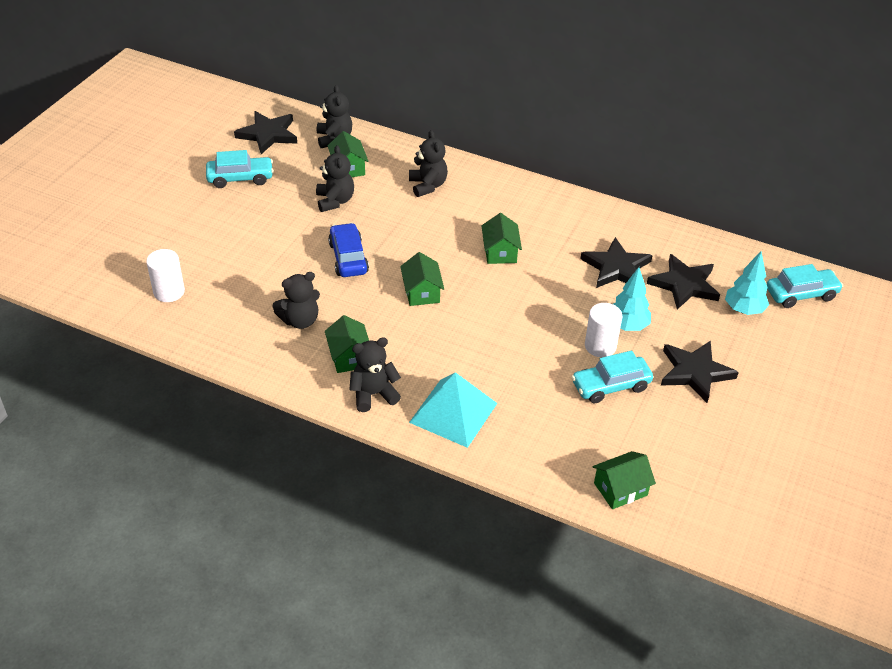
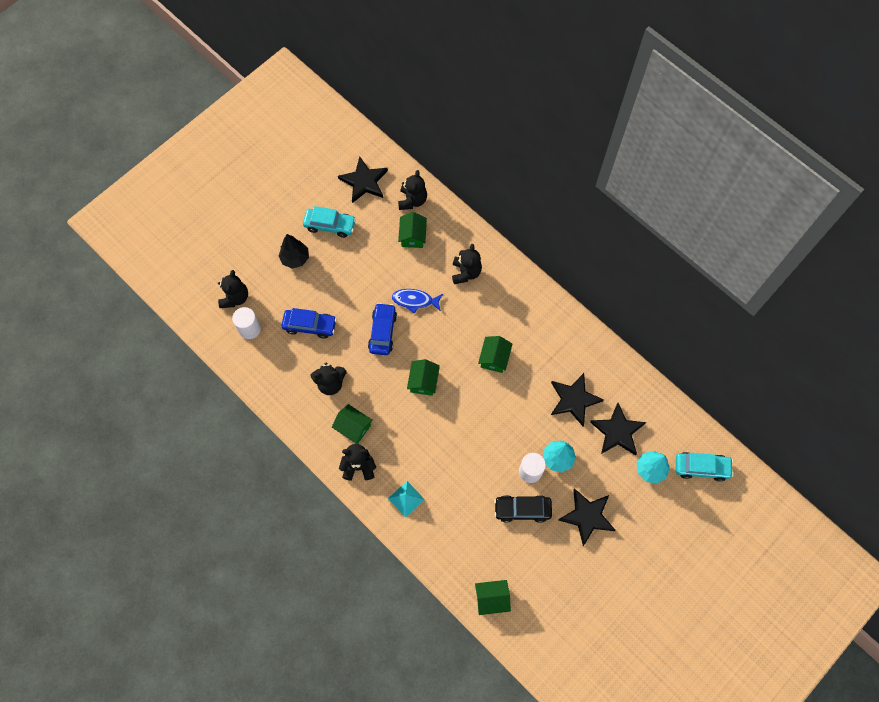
camera: 20 degrees right, 25 degrees up
black teddy bear [316,145,354,212] -> black teddy bear moved to [218,270,248,308]
green house [325,315,369,373] -> green house turned 60 degrees counterclockwise [332,404,373,444]
turquoise pyramid [409,372,497,448] -> turquoise pyramid [388,481,425,518], size x0.57
turquoise car [571,351,653,403] -> black car [494,495,552,523]
none -> black tree [279,234,309,269]
none -> blue car [282,308,337,339]
none -> blue fish [392,289,443,314]

